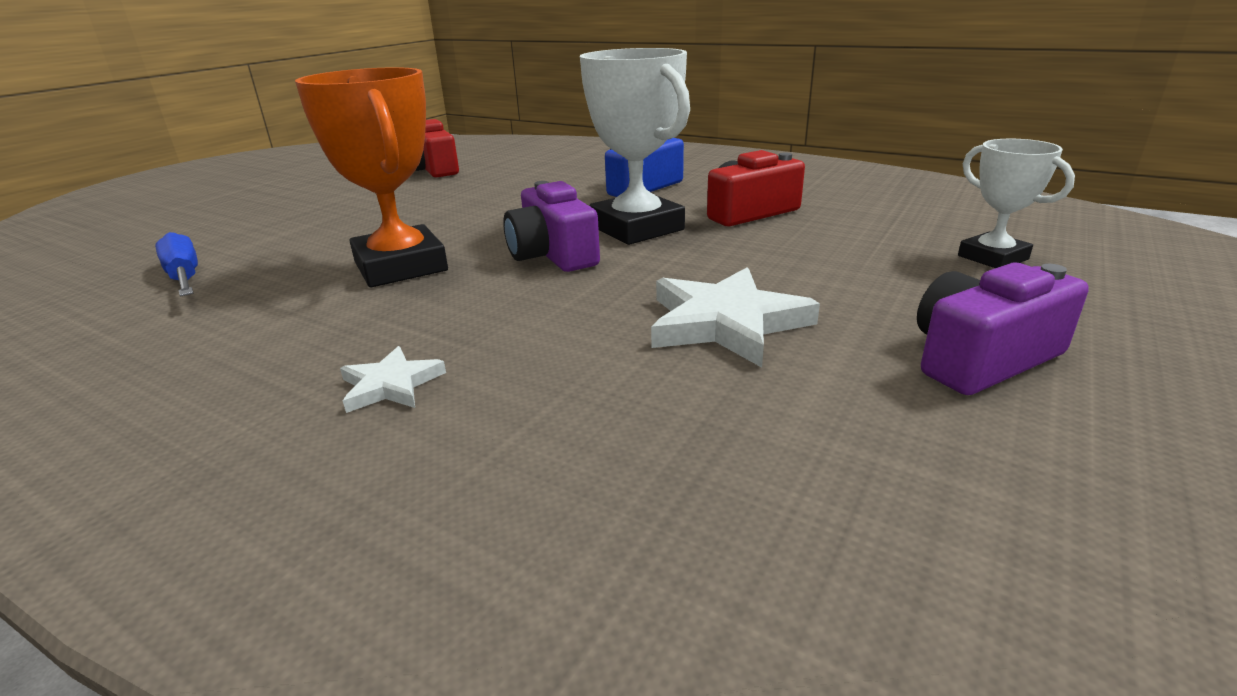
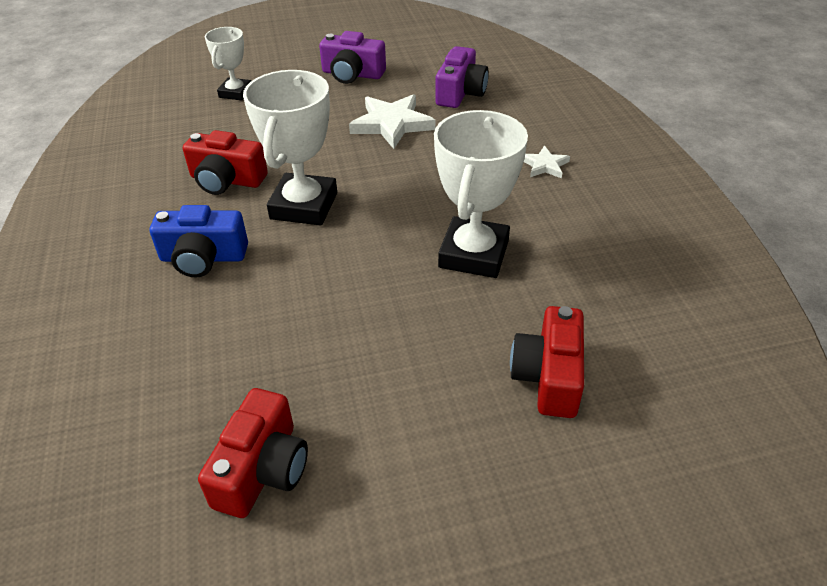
camera: 135 degrees left, 15 degrees up
blue screwdriver [155,232,198,297] -> none
orange trophy [295,67,448,287] -> white trophy [434,110,528,278]
purple camera [503,181,600,272] -> purple camera moved to [435,46,489,108]
none -> red camera [510,306,584,418]

